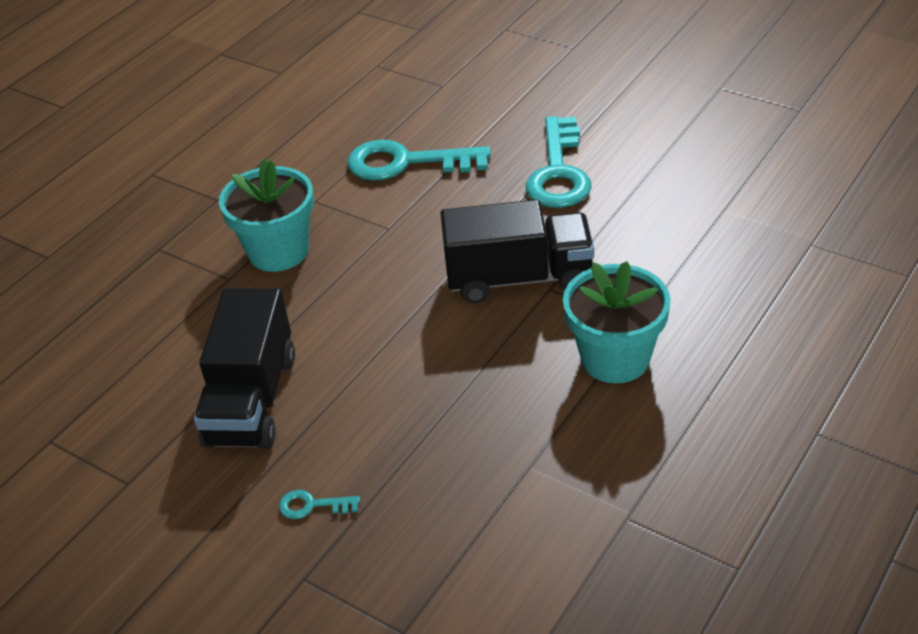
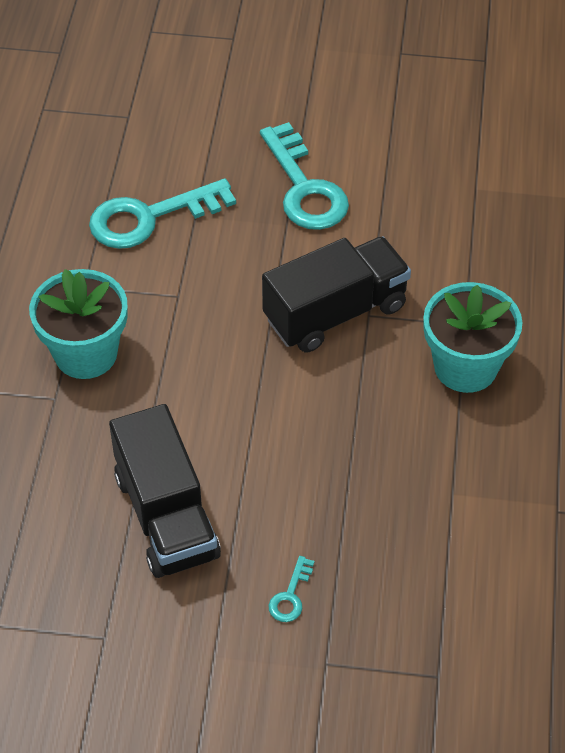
camera: 30 degrees left, 10 degrees up
turquoise key [279,490,360,519] -> turquoise key turned 45 degrees counterclockwise [269,556,314,622]

